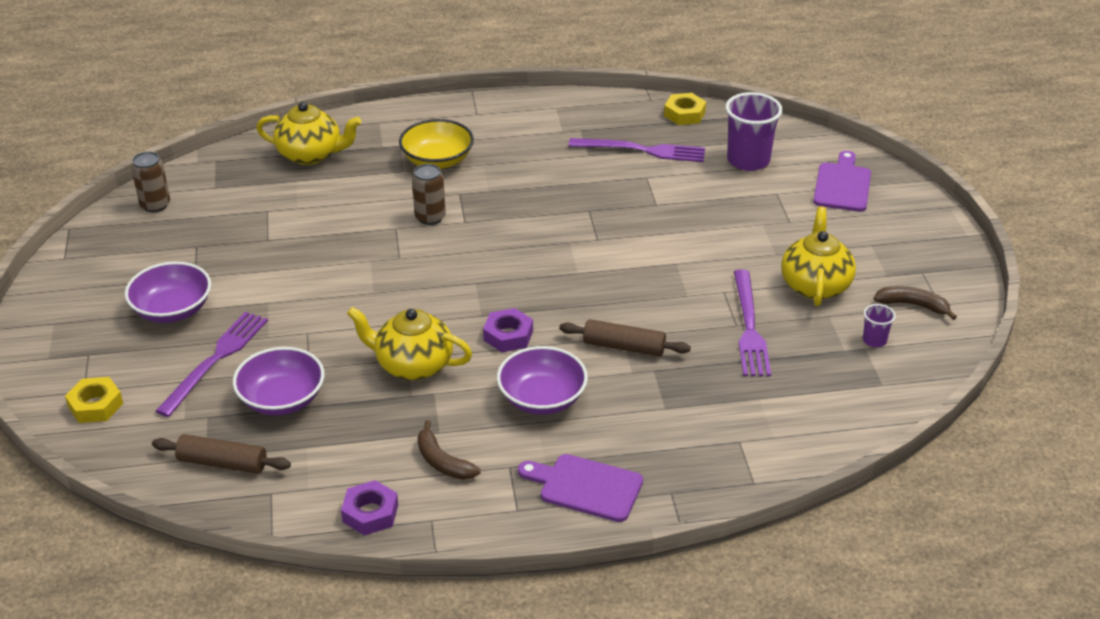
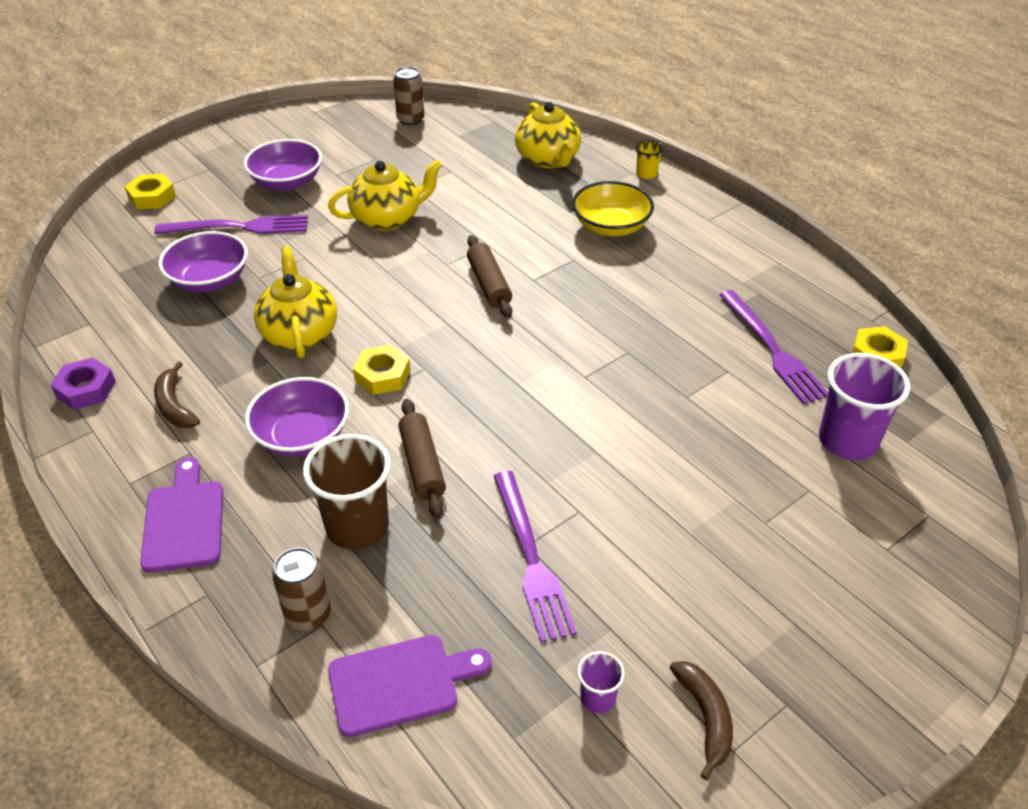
camera: 60 degrees right, 5 degrees up
brown rolling pin [152,434,291,474] -> brown rolling pin moved to [467,235,512,318]
brown can [412,164,446,225] -> brown can moved to [272,547,331,631]
brown banana [418,420,481,480] -> brown banana turned 45 degrees counterclockwise [154,361,200,428]
purple nut [483,308,533,352] -> yellow nut [353,345,411,395]
purple fork [734,270,771,376] -> purple fork turned 75 degrees counterclockwise [494,471,577,643]
yellow teapot [781,206,856,306] -> yellow teapot moved to [328,160,443,231]
purple cutting board [813,151,871,212] -> purple cutting board moved to [328,635,492,737]
none -> brown cup [303,434,391,550]
none -> yellow cup [636,140,664,179]

